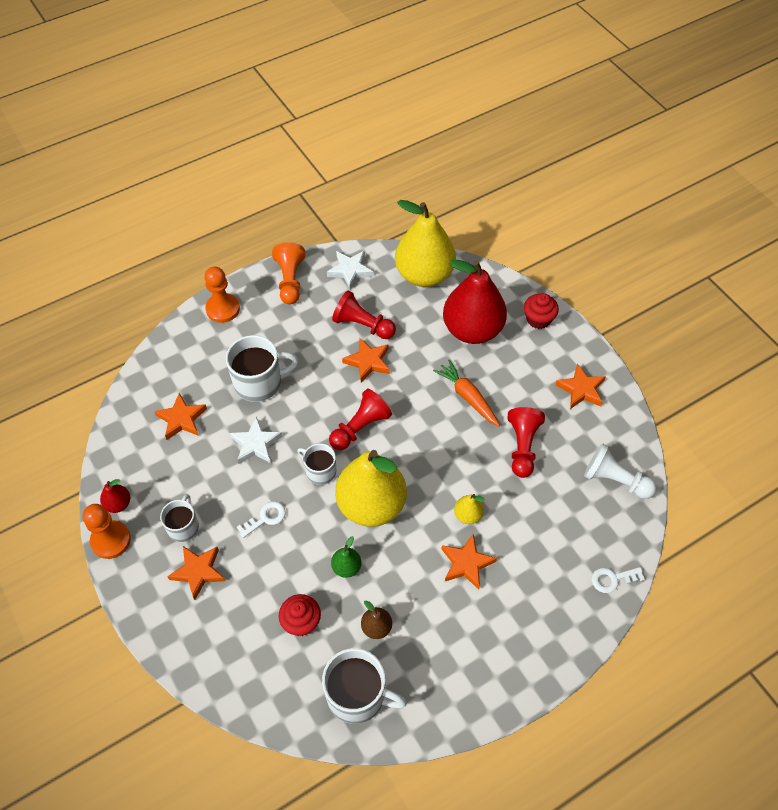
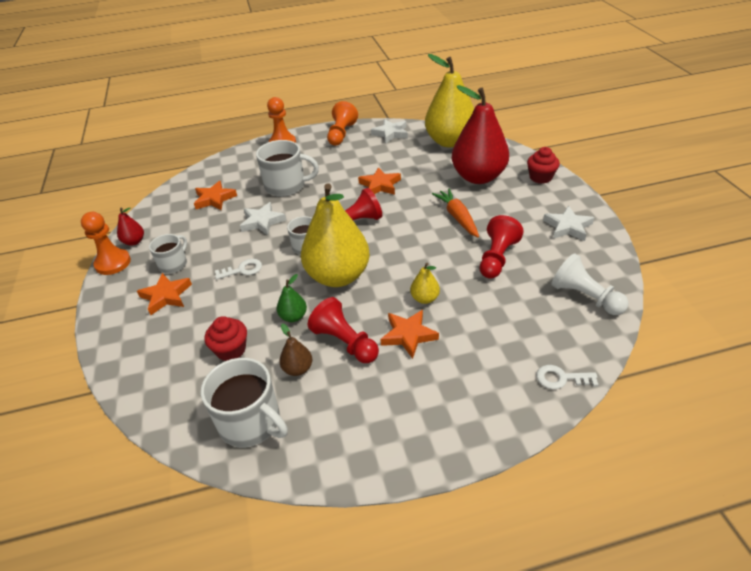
camera: 20 degrees right, 15 degrees down
red pawn [332,290,396,339] -> red pawn moved to [308,297,379,363]
orange star [555,363,606,409] -> white star [543,206,594,241]

